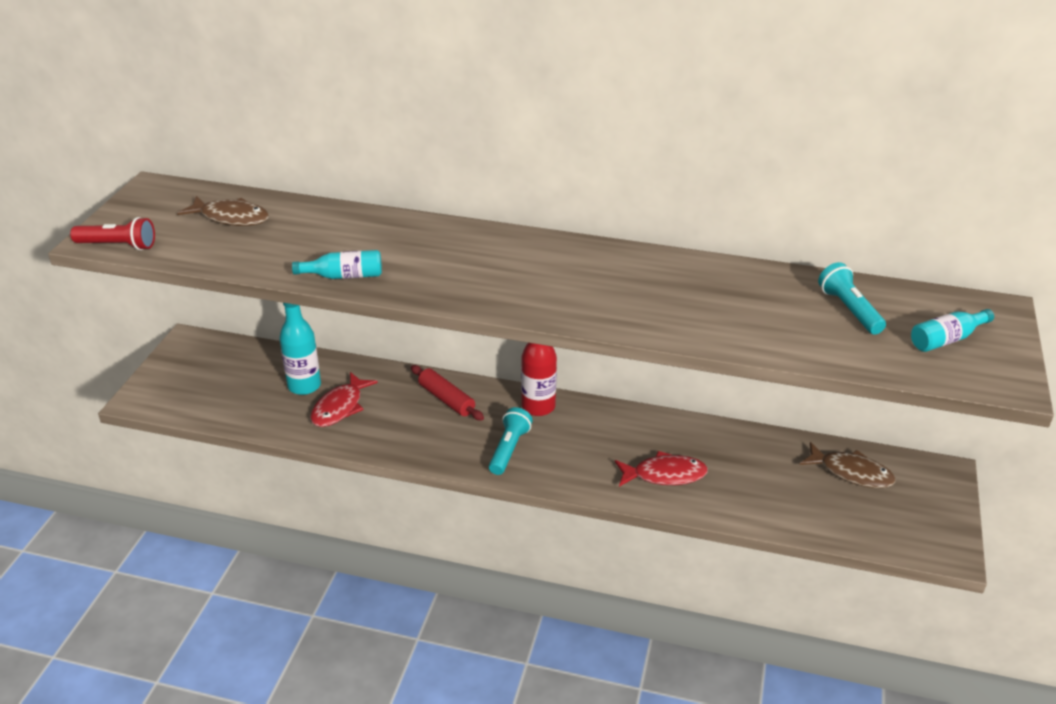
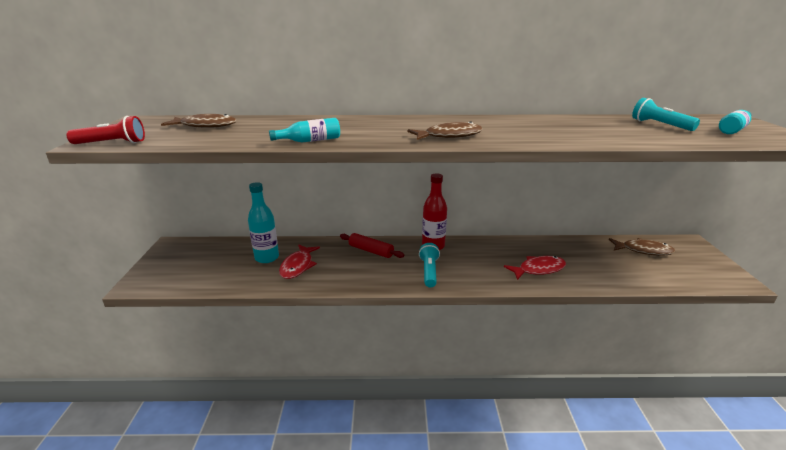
camera: 15 degrees left, 10 degrees down
none -> brown fish [407,121,483,140]

